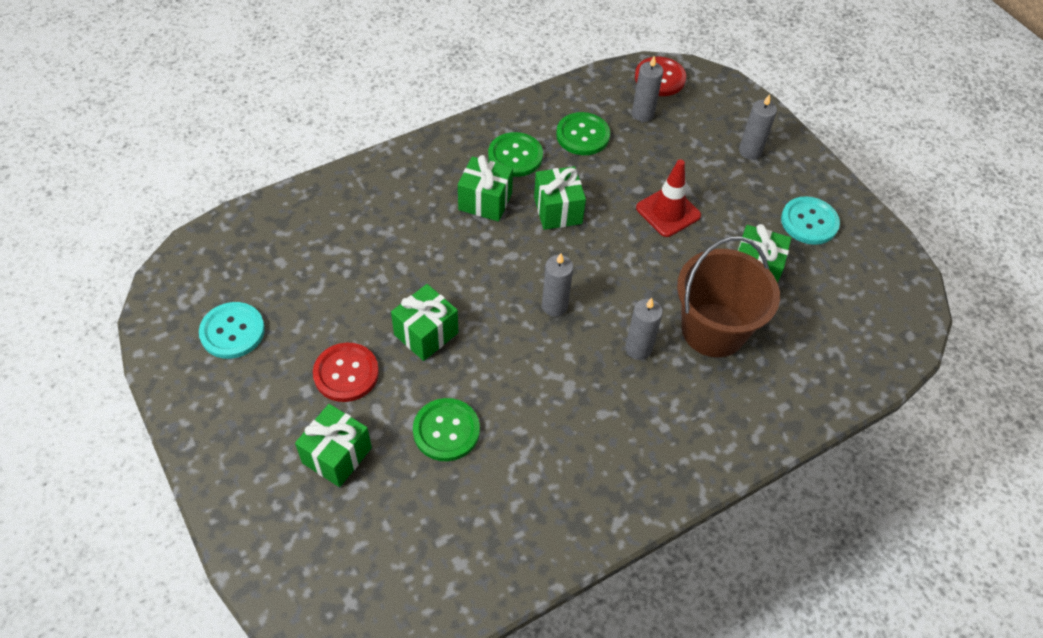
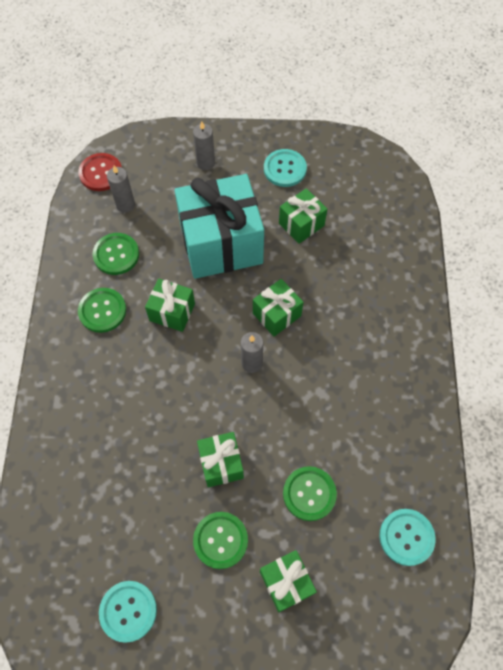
camera: 55 degrees left, 10 degrees up
red button [313,343,379,402] -> green button [193,512,248,569]
green gift [458,155,513,222] -> green gift moved to [253,279,303,337]
grey candle [625,298,663,360] -> none
red traffic cone [636,159,701,237] -> turquoise gift [175,174,264,279]
brown bucket [677,236,780,358] -> none
none -> turquoise button [379,509,436,566]

